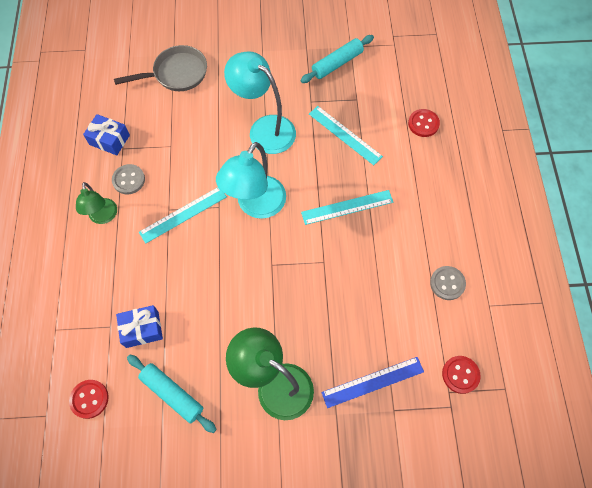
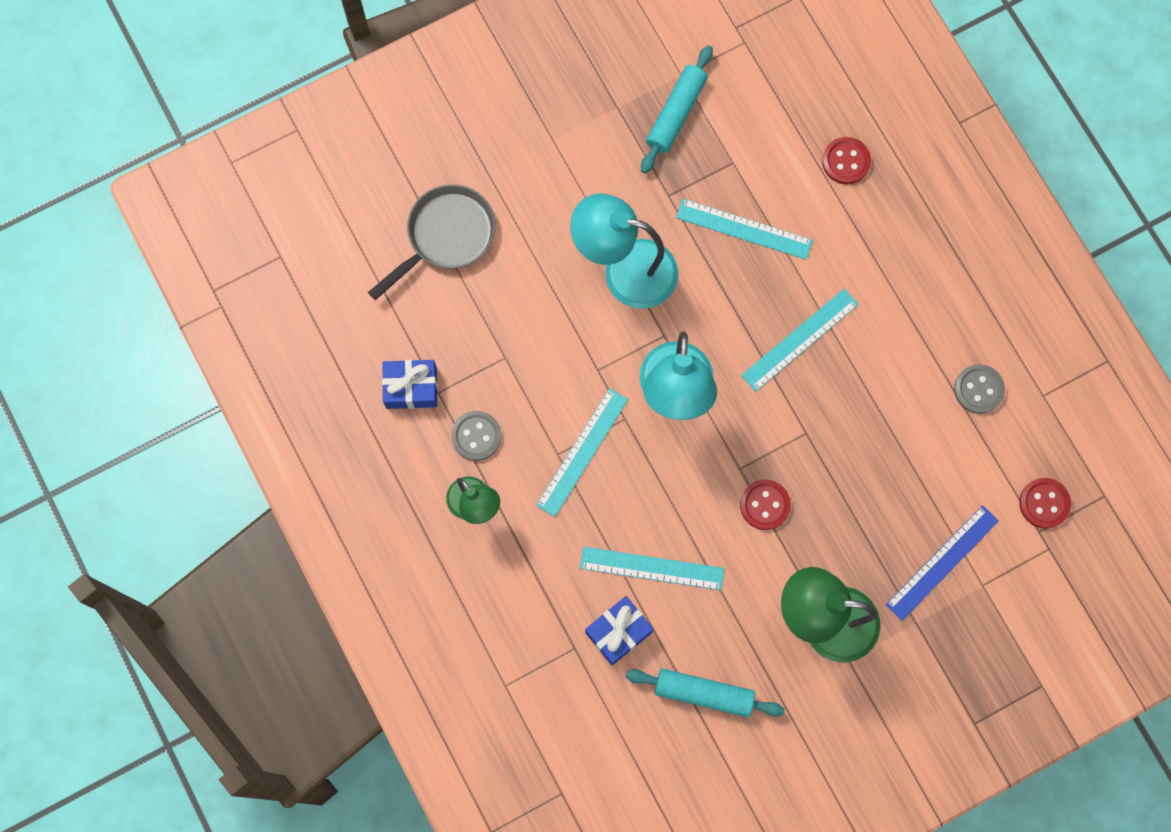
camera: 25 degrees left, 10 degrees up
red button [69,380,109,419] -> red button moved to [740,480,791,530]
none -> turquoise ruler [580,547,724,590]

